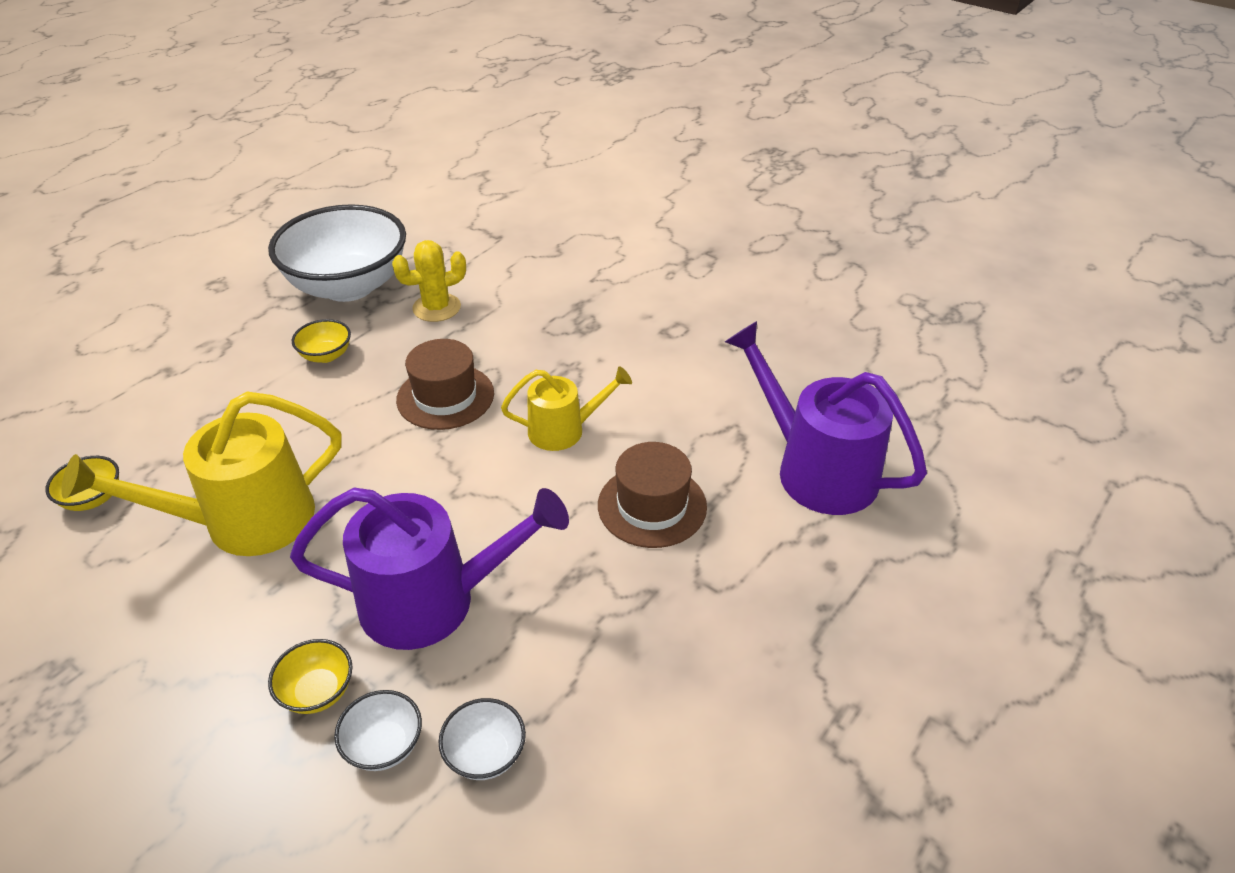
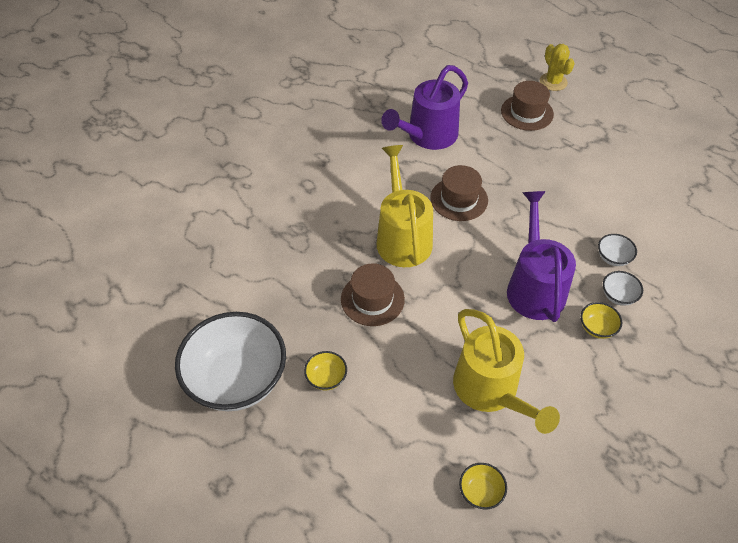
camera: 90 degrees left, 10 degrees up
yellow cactus [392,240,466,322] -> yellow cactus moved to [540,44,575,91]
yellow watering can [501,366,632,451] -> yellow watering can [376,145,433,267], size x1.72
none -> brown hat [501,81,554,131]

